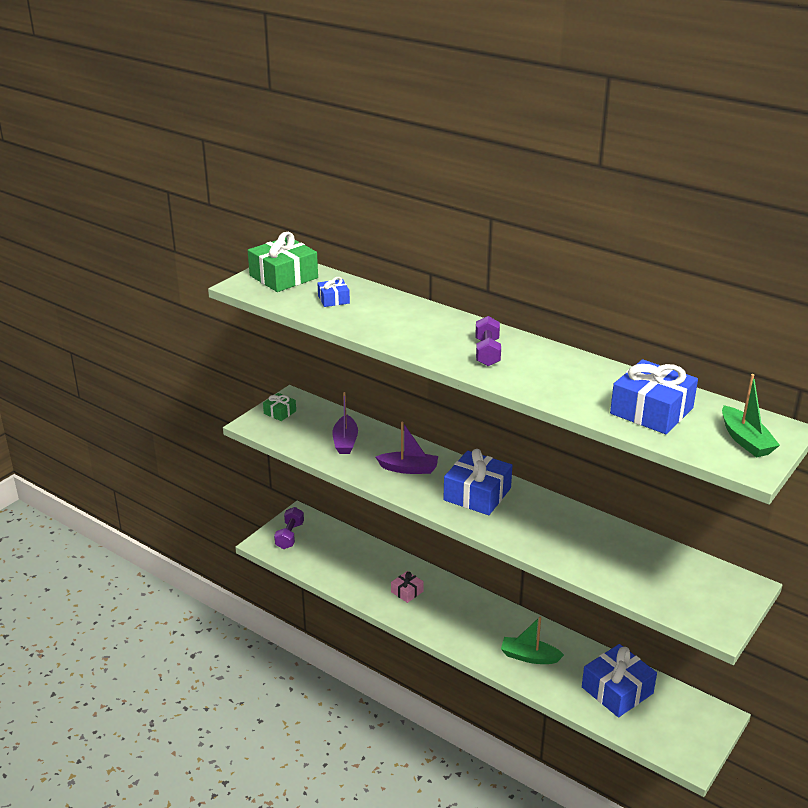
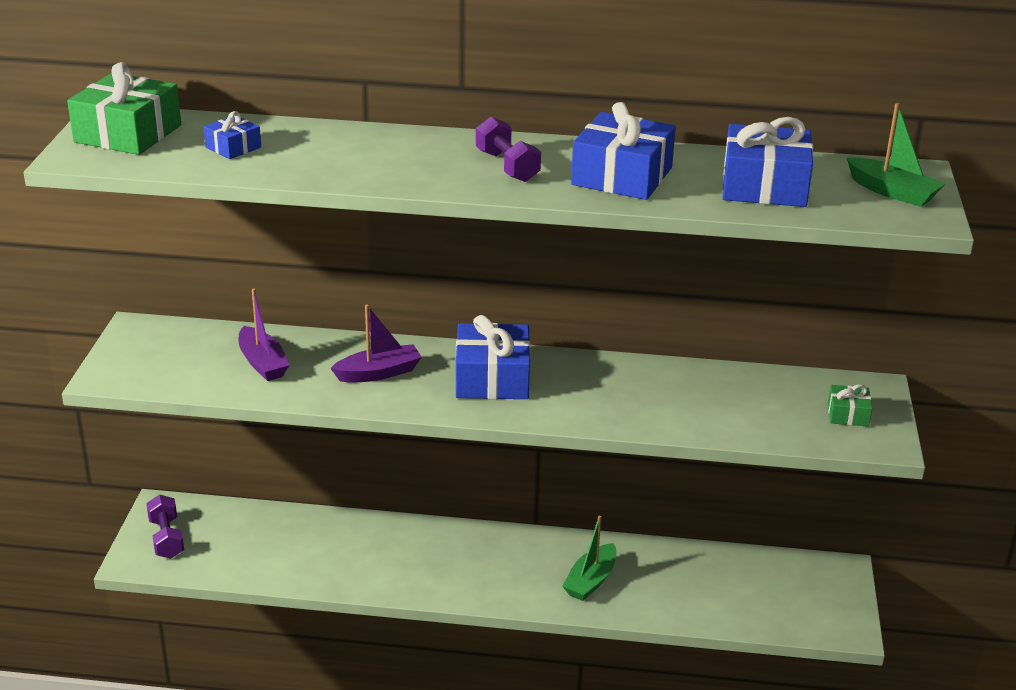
camera: 30 degrees left, 0 degrees up
green gift [263,393,296,421] -> green gift moved to [828,384,872,427]
pink gift [391,571,424,603] -> none
green boat [501,617,564,664] -> green boat turned 45 degrees counterclockwise [562,516,616,601]
blue gift [582,644,657,717] -> blue gift moved to [571,102,676,200]

